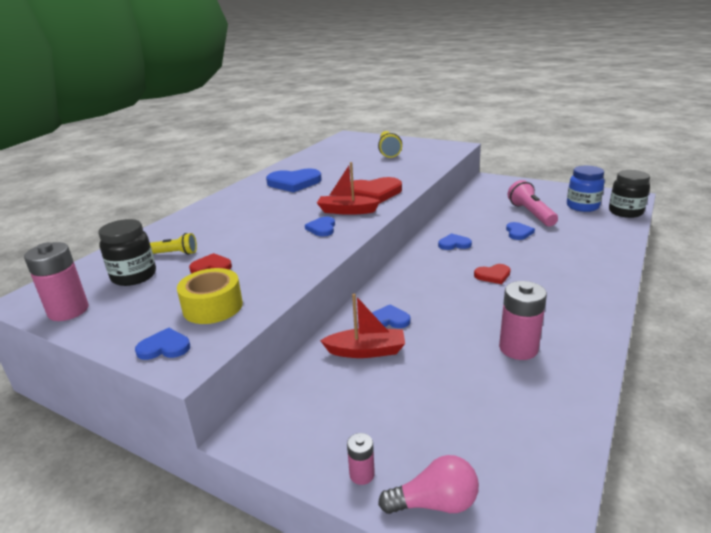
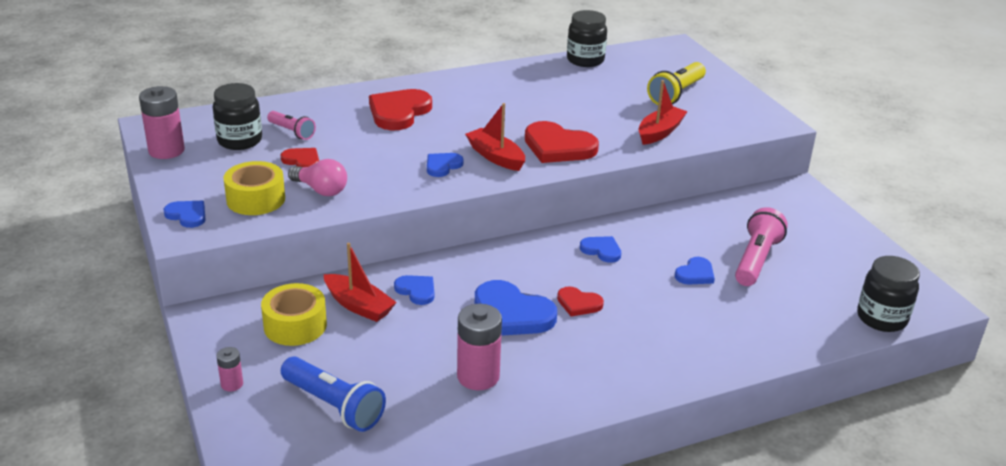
camera: 35 degrees right, 5 degrees up
yellow flashlight [150,233,197,255] -> pink flashlight [267,111,316,140]
blue heart [266,169,322,192] -> blue heart moved to [475,280,557,336]
pink light bulb [378,455,479,514] -> pink light bulb moved to [288,159,347,196]
blue jar [567,166,605,212] -> none
none -> yellow tape [261,283,327,346]
none -> blue flashlight [281,357,386,432]
none -> red heart [369,89,432,130]
none -> black jar [567,10,607,67]
none -> red boat [638,80,688,145]

